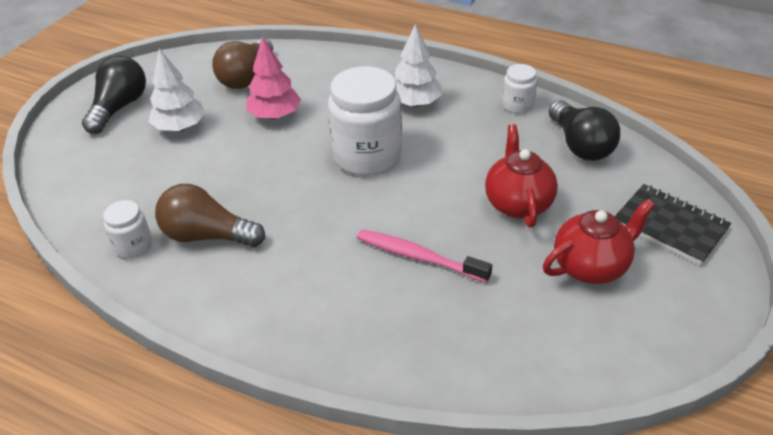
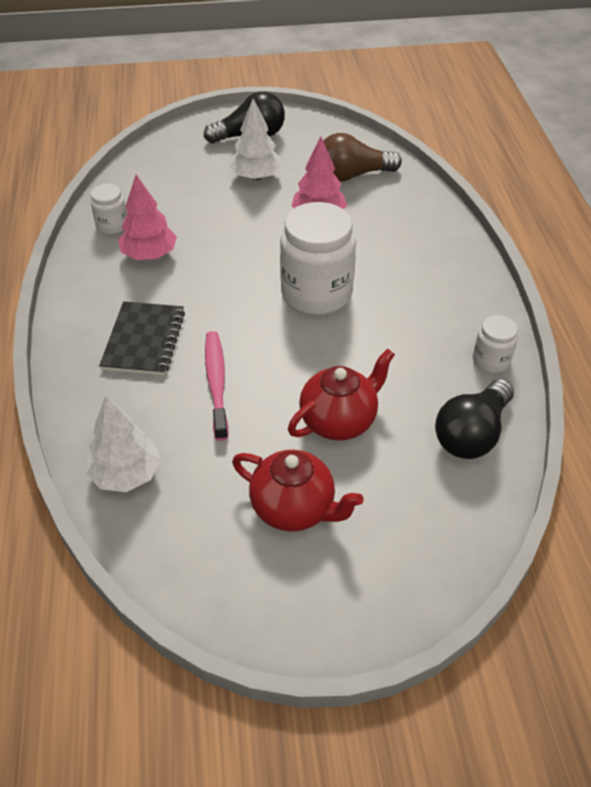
camera: 55 degrees right, 5 degrees up
brown light bulb [155,184,265,247] -> pink tree [118,175,177,260]
white tree [395,24,442,107] -> white tree moved to [86,396,161,492]
black notebook [615,184,731,265] -> black notebook moved to [99,302,185,375]

